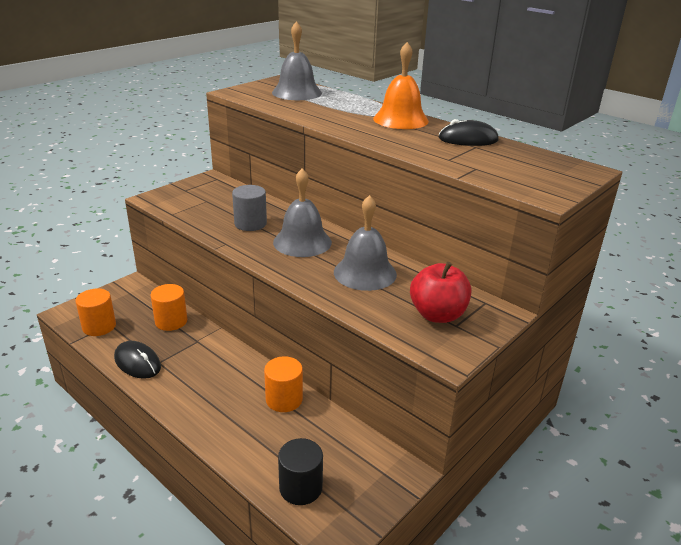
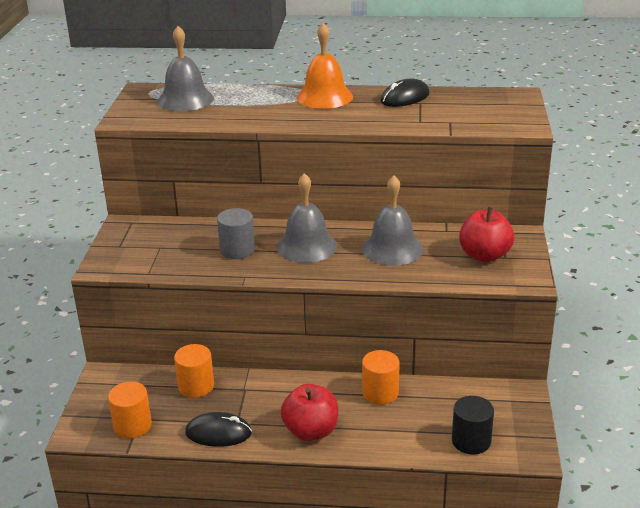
camera: 35 degrees left, 0 degrees up
none -> red apple [281,384,338,441]

